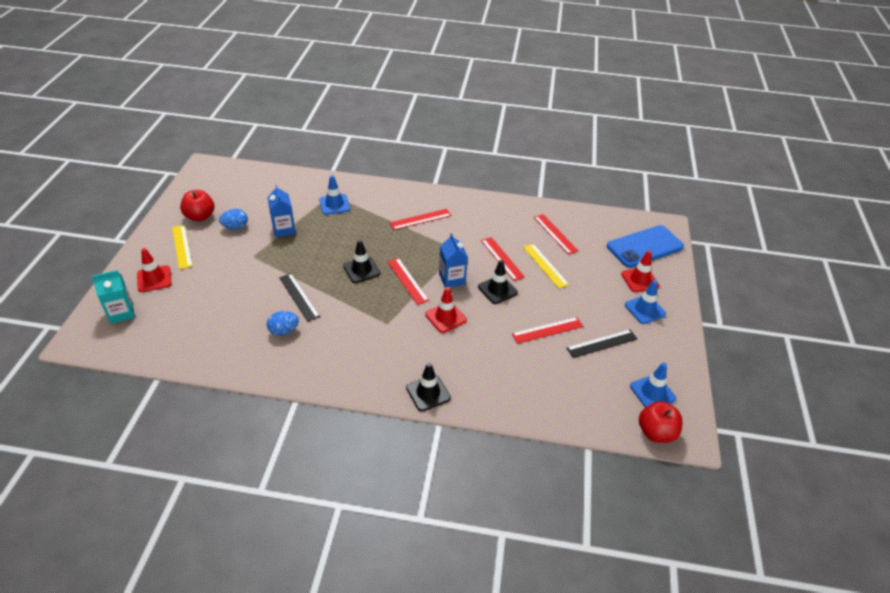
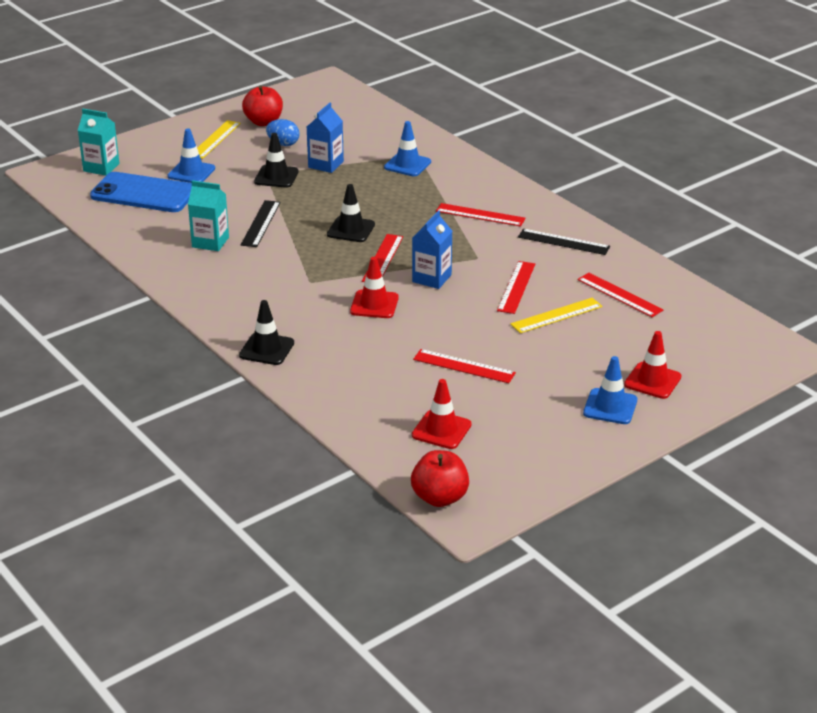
camera: 45 degrees right, 10 degrees down
red traffic cone [137,248,172,292] -> red traffic cone moved to [412,379,472,449]
blue egg [267,311,299,336] -> turquoise carton [188,180,229,251]
black traffic cone [478,260,518,304] -> black traffic cone moved to [254,133,299,188]
yellow ruler [523,244,569,289] -> yellow ruler turned 45 degrees clockwise [510,298,603,333]
red ruler [534,214,578,255] -> red ruler turned 60 degrees counterclockwise [577,273,664,317]
black ruler [566,330,637,358] -> black ruler moved to [518,229,610,255]
blue phone [607,225,684,268] -> blue phone moved to [90,172,192,212]
blue traffic cone [630,363,676,408] -> blue traffic cone moved to [168,128,215,183]

